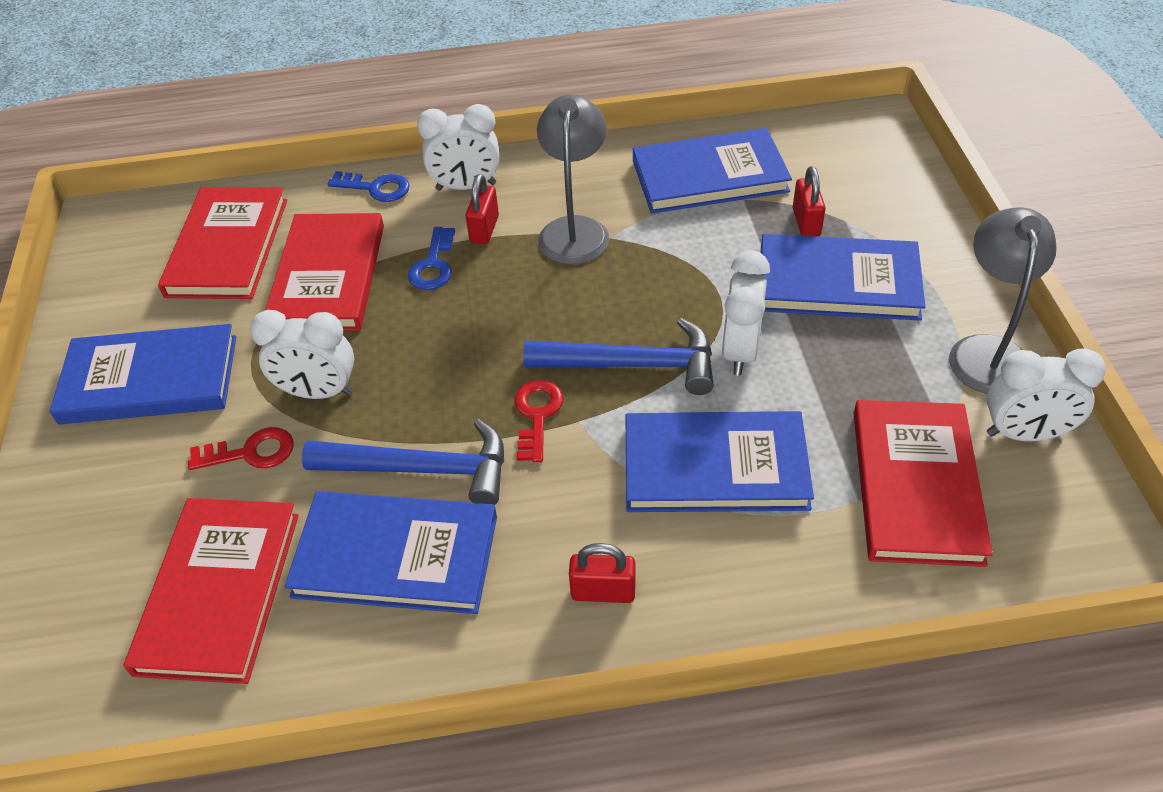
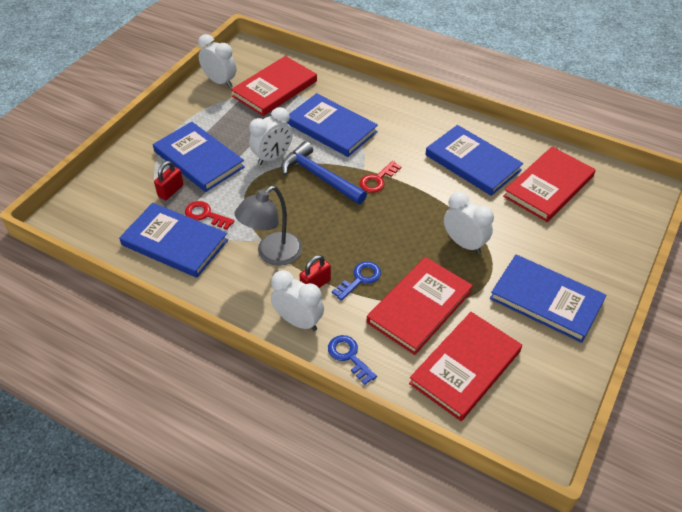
camera: 145 degrees left, 0 degrees up
red key [188,427,294,470] -> red key moved to [185,201,234,230]
blue hammer [302,419,504,505] -> none
red padlock [569,543,636,603] -> none
grey lamp [949,207,1057,394] -> none

